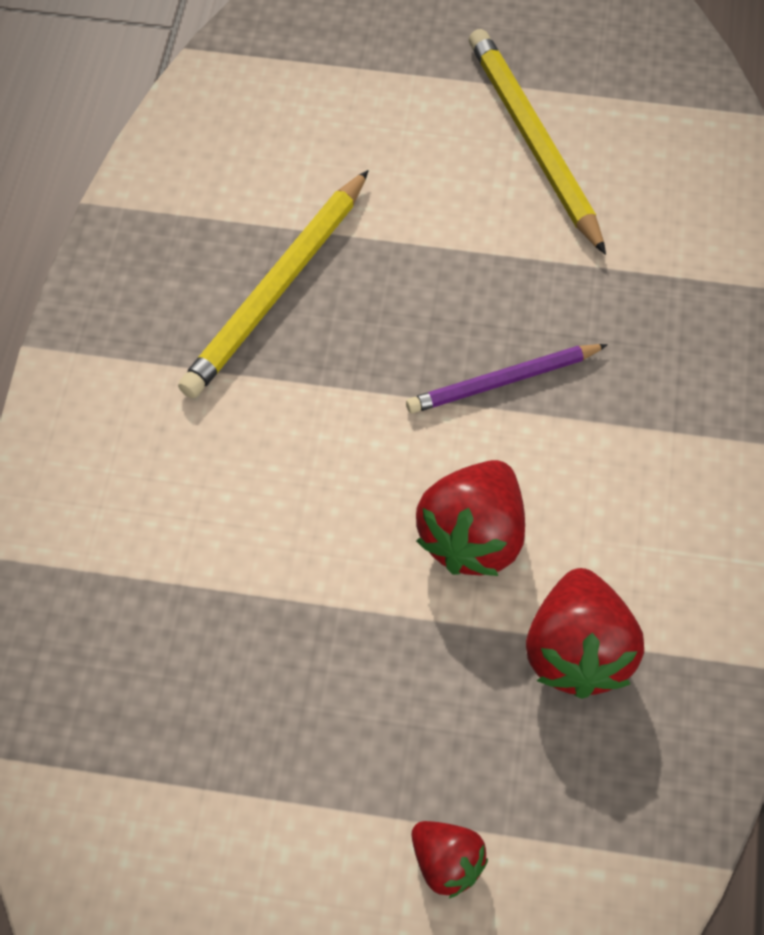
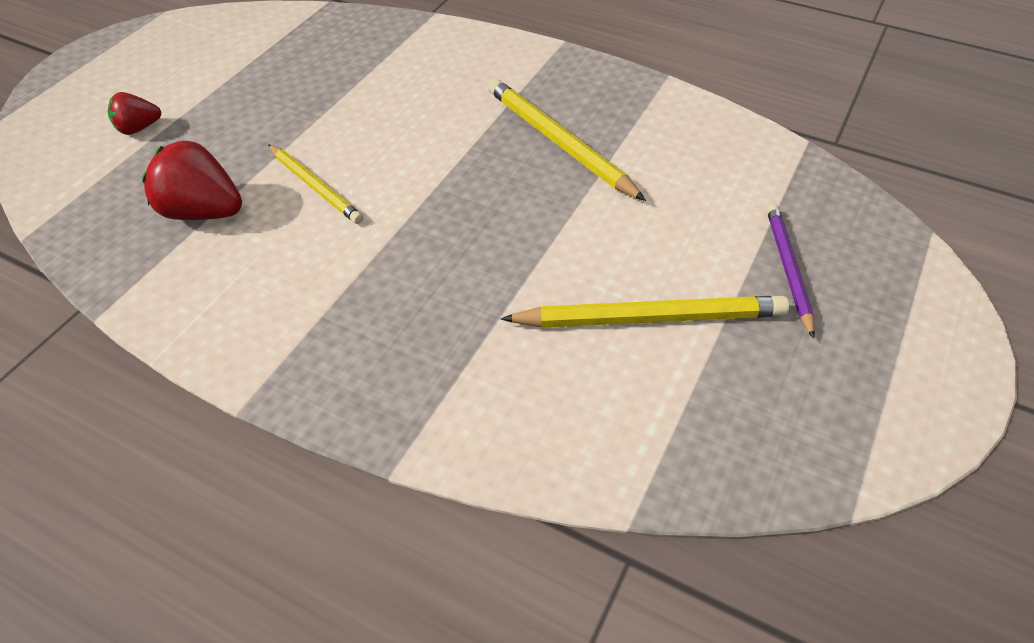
camera: 110 degrees right, 10 degrees down
purple pencil [406,344,608,413] -> purple pencil moved to [767,204,815,339]
red strawberry [416,460,525,576] -> yellow pencil [268,144,363,224]

